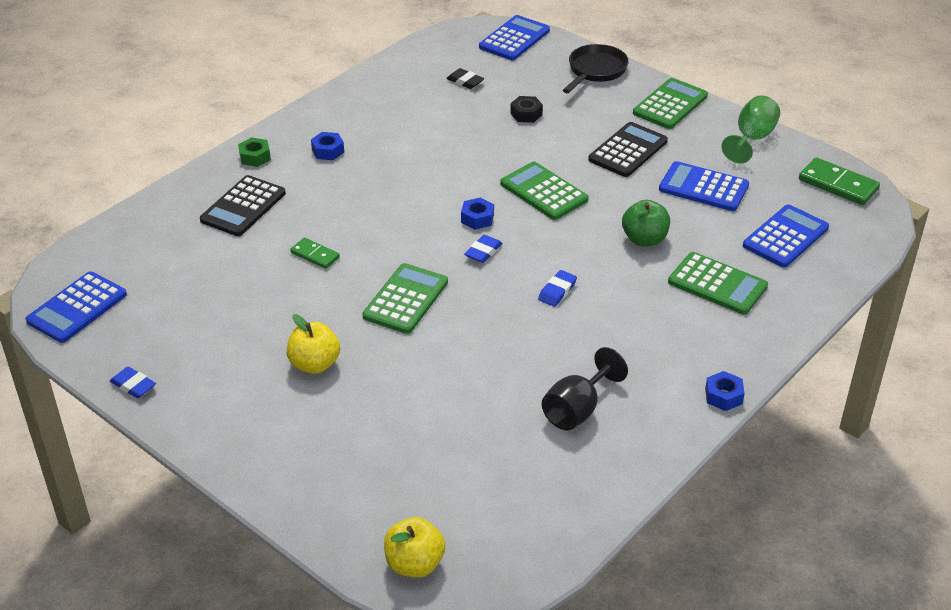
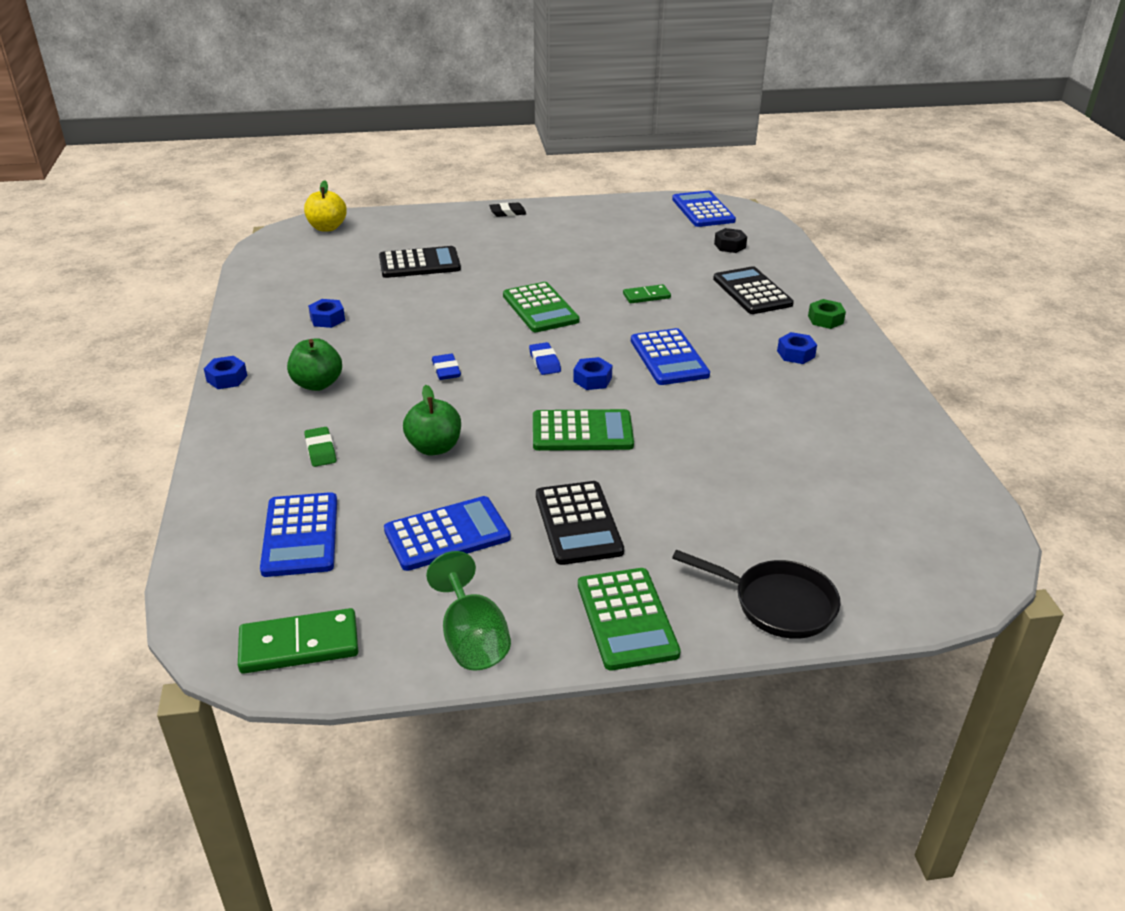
camera: 130 degrees right, 5 degrees down
blue eraser [110,367,156,398] -> none
yellow apple [287,314,340,374] -> none
black eraser [446,68,484,89] -> black eraser moved to [489,202,527,217]
blue calculator [479,15,550,60] -> blue calculator moved to [631,328,710,385]
black nut [510,96,543,123] -> black nut moved to [714,228,747,253]
black goblet [542,347,628,430] -> blue nut [308,299,345,328]
black pan [563,44,629,93] -> black pan turned 45 degrees counterclockwise [672,550,840,639]
green calculator [668,252,768,315] -> green eraser [304,427,336,467]
none -> green apple [287,338,342,391]
none -> black calculator [379,246,461,278]

